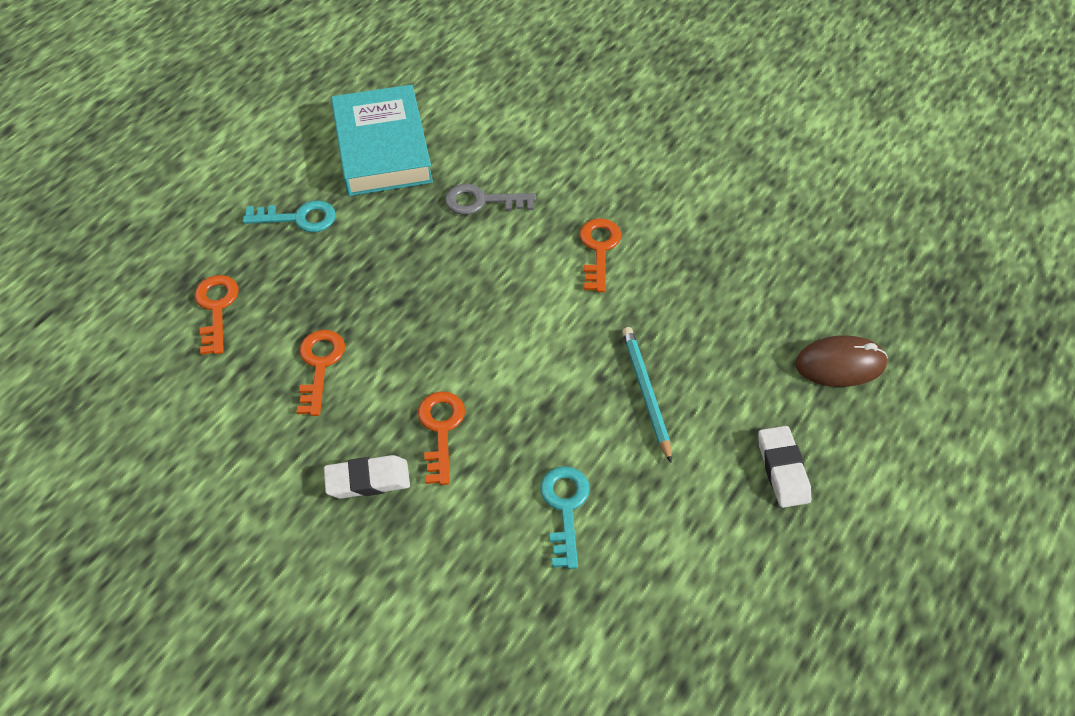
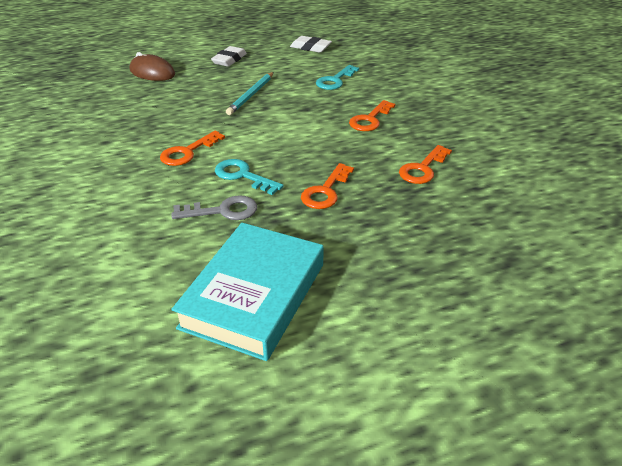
camera: 145 degrees left, 15 degrees down
orange key [195,275,239,355] -> orange key moved to [301,163,354,209]
turquoise key [243,201,336,232] -> turquoise key moved to [215,159,283,195]
white eraser [324,455,410,499] -> white eraser moved to [290,36,332,53]
grey key [445,184,536,215] -> grey key turned 45 degrees counterclockwise [172,195,257,220]

